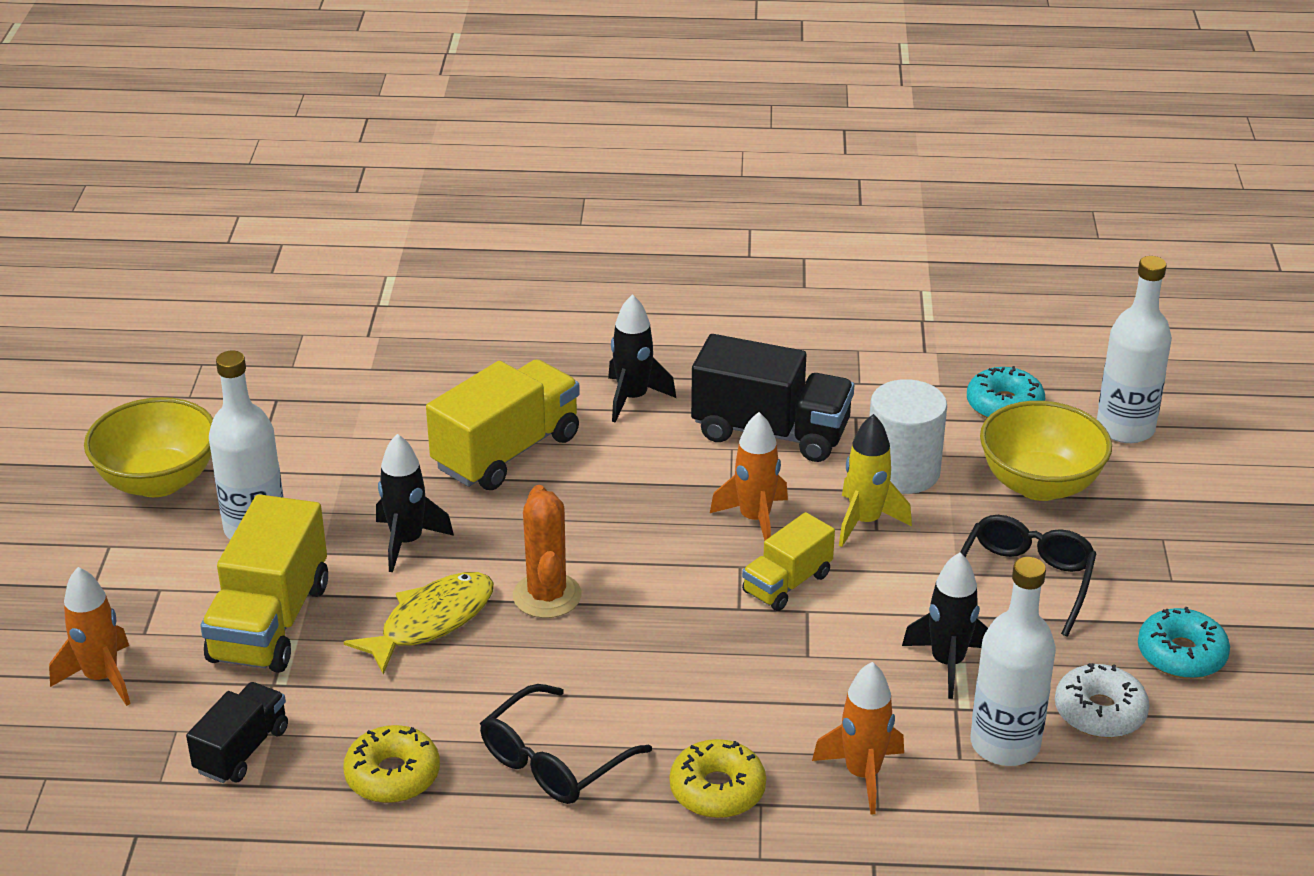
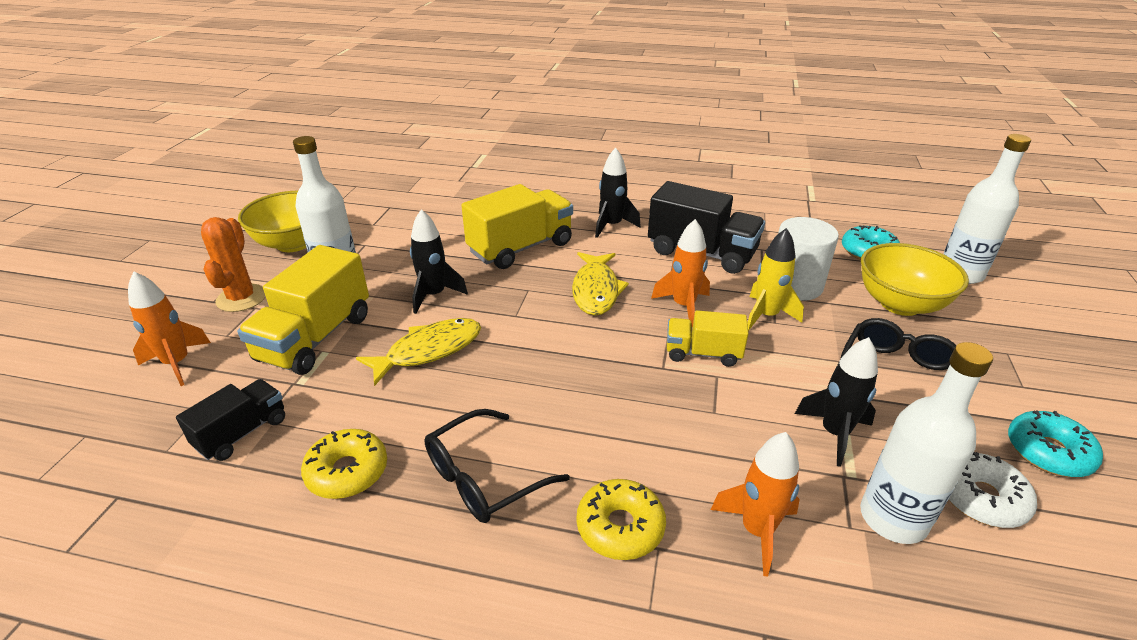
camera: 10 degrees right, 0 degrees up
orange cactus [513,485,582,618] -> orange cactus moved to [201,217,266,312]
yellow truck [742,512,835,611] -> yellow truck turned 45 degrees clockwise [667,310,748,367]
none -> yellow fish [572,252,629,316]

